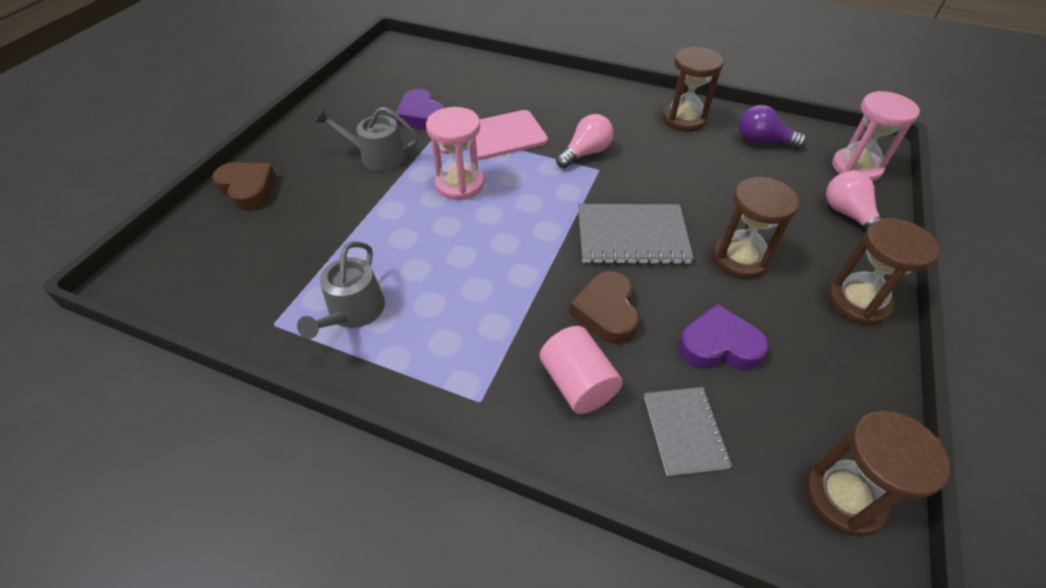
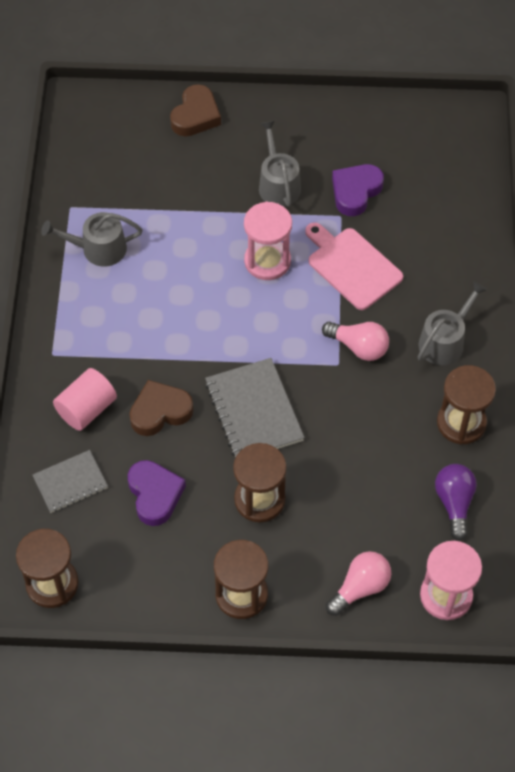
camera: 70 degrees right, 10 degrees up
none -> grey watering can [418,281,487,365]

